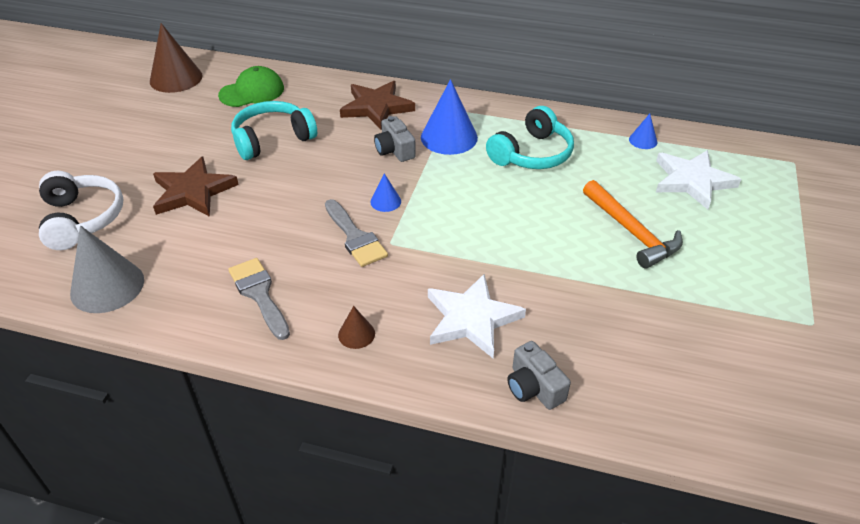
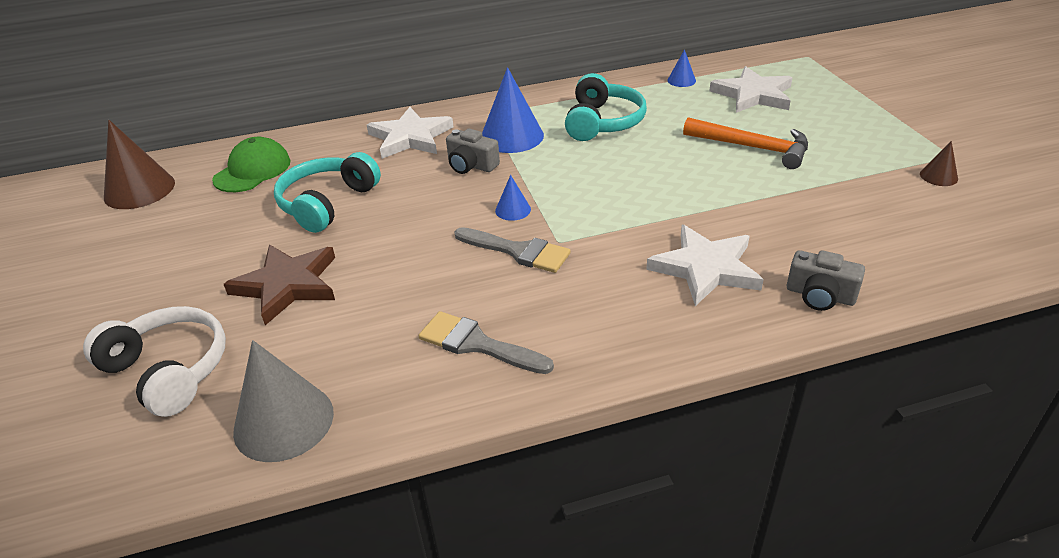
camera: 30 degrees left, 5 degrees down
brown cone [338,306,375,349] -> brown cone moved to [920,141,958,186]
brown star [340,81,415,129] -> white star [367,107,454,159]

